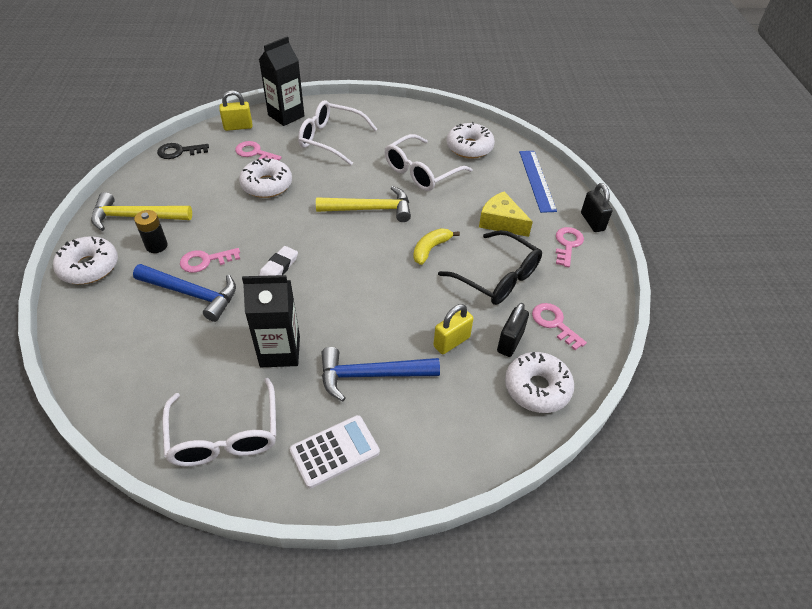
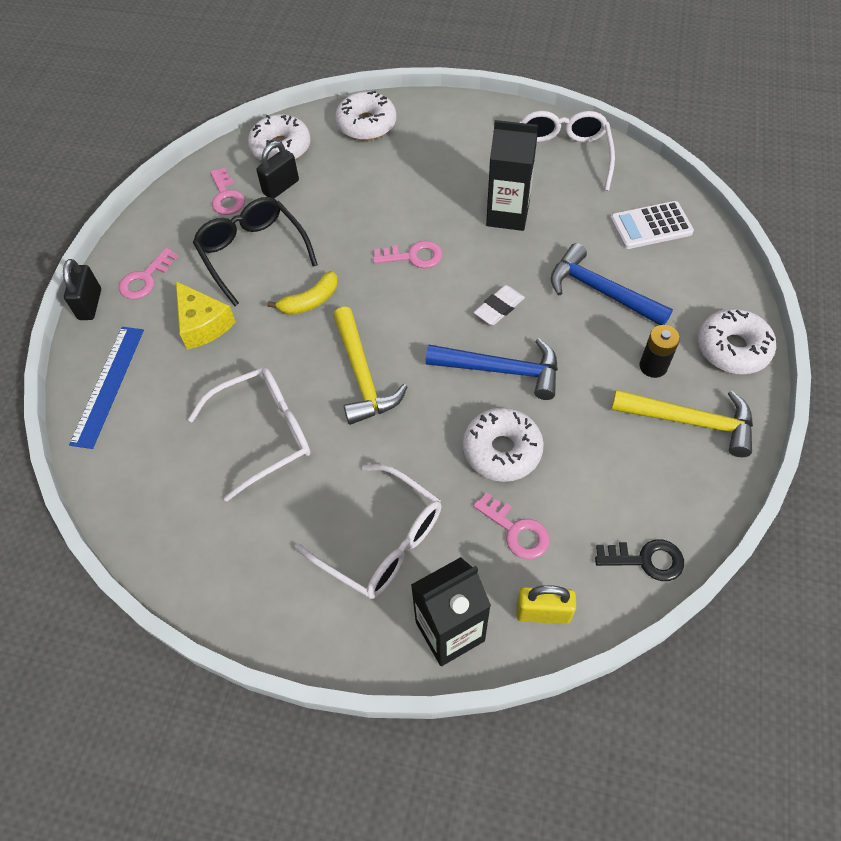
camera: 160 degrees left, 10 degrees up
pink key [180,248,240,273] -> pink key moved to [373,241,442,268]
white calculator [290,415,380,488] -> white calculator moved to [610,201,694,249]
yellow hammer [316,186,411,222] -> yellow hammer turned 120 degrees counterclockwise [333,307,408,425]
blue hammer [322,347,440,401] -> blue hammer moved to [426,338,558,400]
yellow padlock [433,304,474,354] -> none
white donut [447,122,495,159] -> white donut moved to [335,91,396,140]

